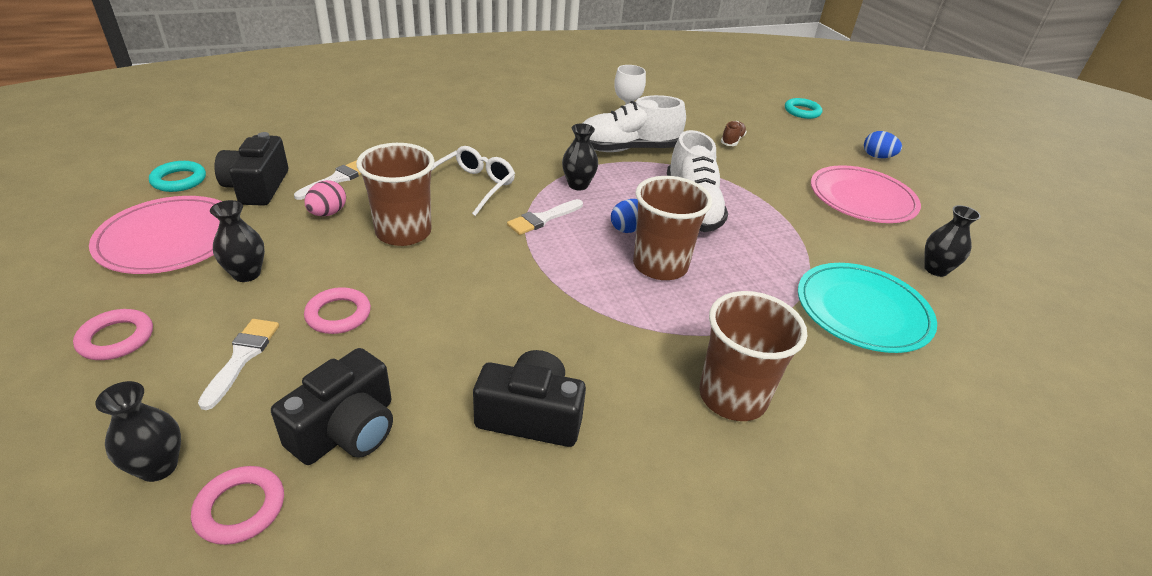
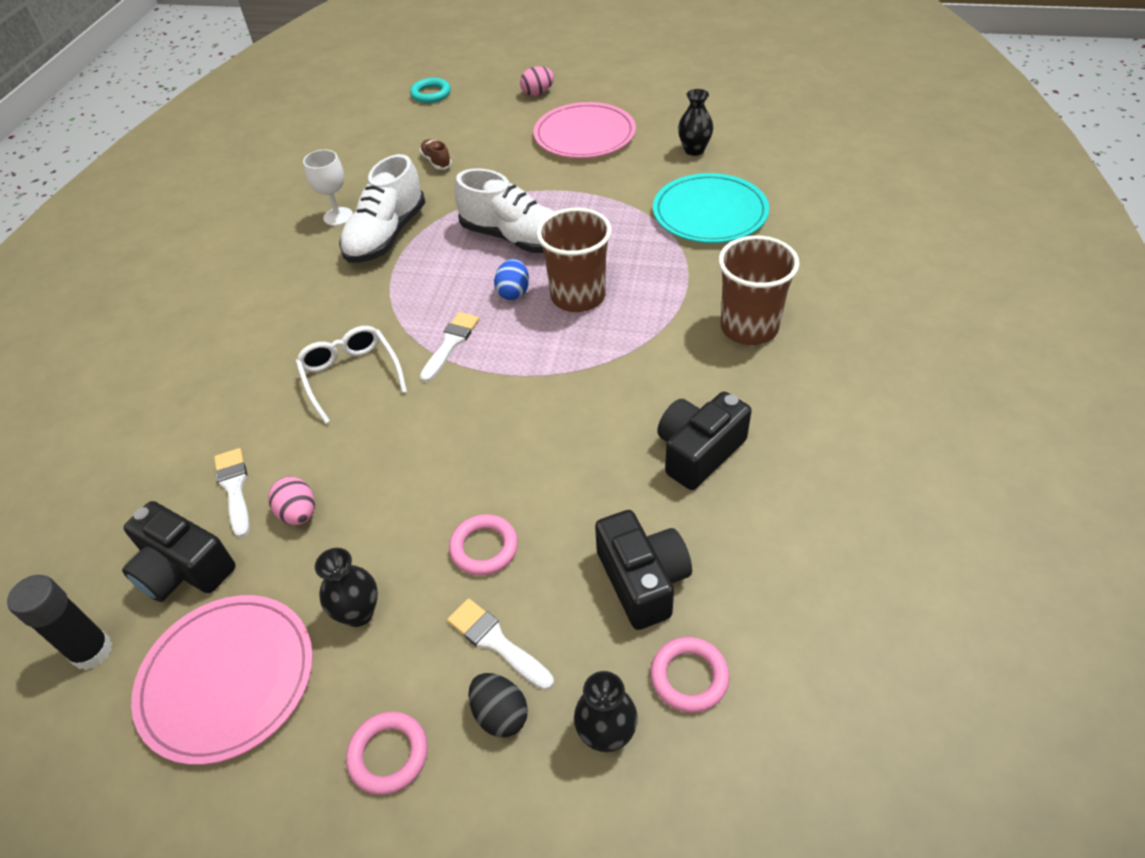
camera: 50 degrees left, 10 degrees up
turquoise ring [149,161,206,192] -> black glue stick [7,575,113,670]
brown cup [356,143,435,246] -> none
white brush [507,199,583,235] -> white brush turned 150 degrees counterclockwise [420,312,479,382]
black vase [562,123,598,190] -> none
blue egg [864,131,902,158] -> pink egg [520,66,554,96]
none -> black egg [468,673,528,738]

